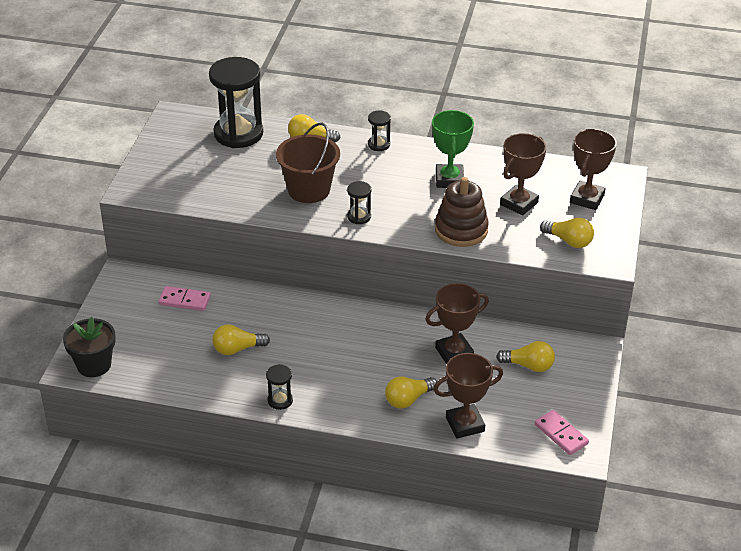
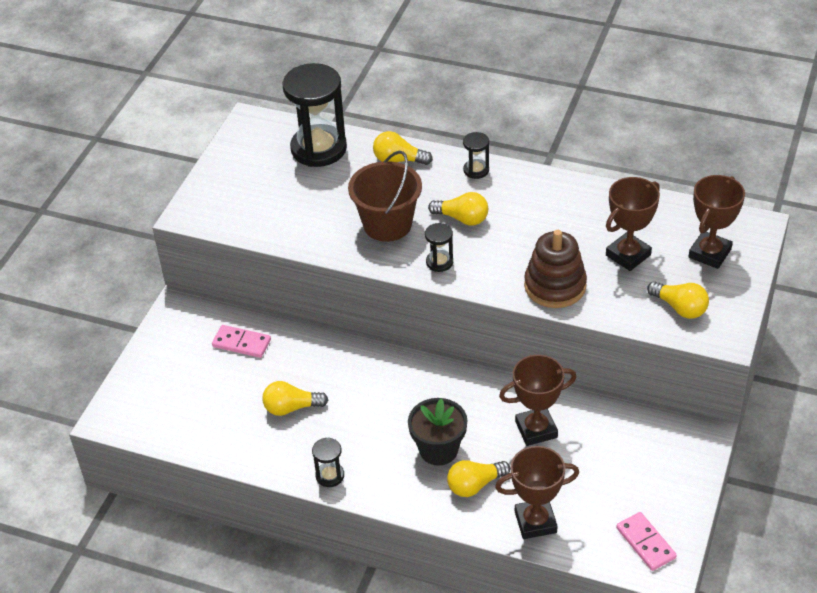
camera: 10 degrees right, 5 degrees up
black flower pot [63,317,116,377] -> black flower pot moved to [408,398,468,466]
green trophy [432,110,474,188] -> none
yellow light bulb [496,341,555,372] -> yellow light bulb moved to [428,192,488,226]

